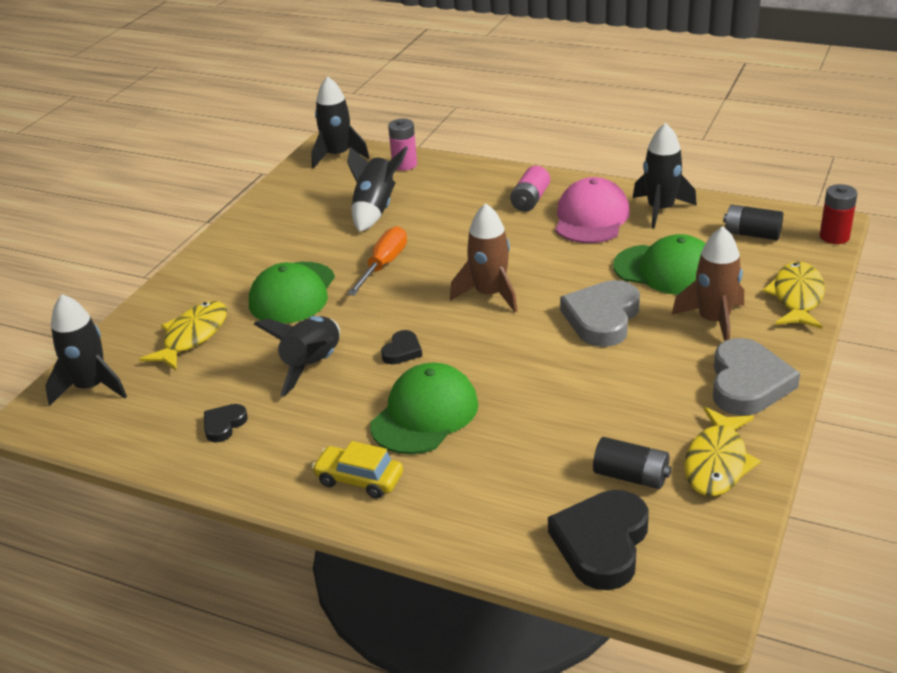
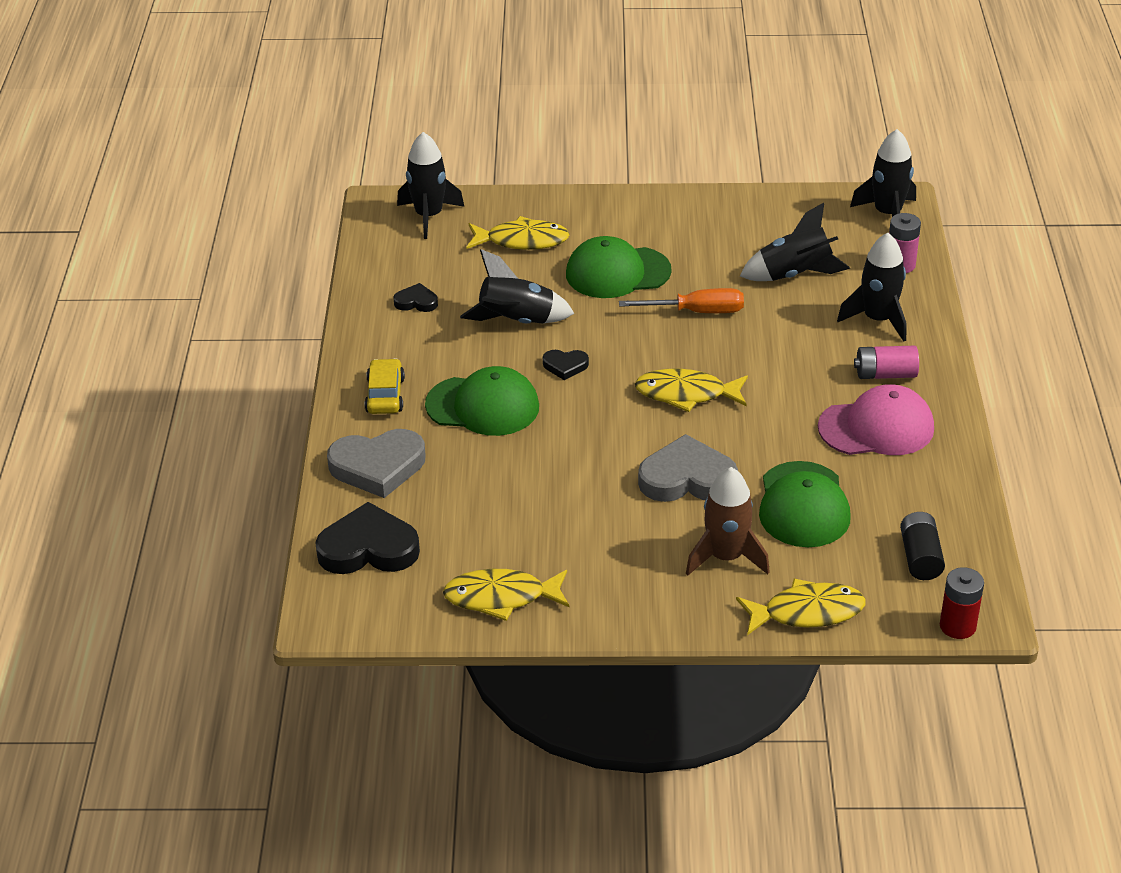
camera: 65 degrees right, 5 degrees up
brown rocket [450,203,517,312] -> yellow fish [635,369,748,412]
black battery [593,437,671,489] -> none
black rocket [633,123,697,229] -> black rocket moved to [837,233,907,342]
grey heart [713,338,800,416] -> grey heart moved to [327,429,426,498]

